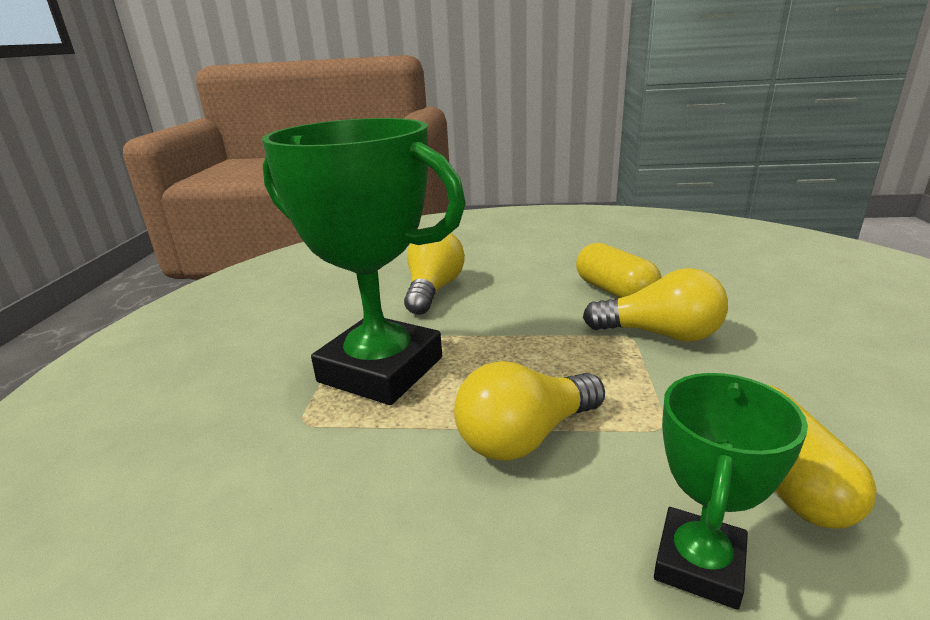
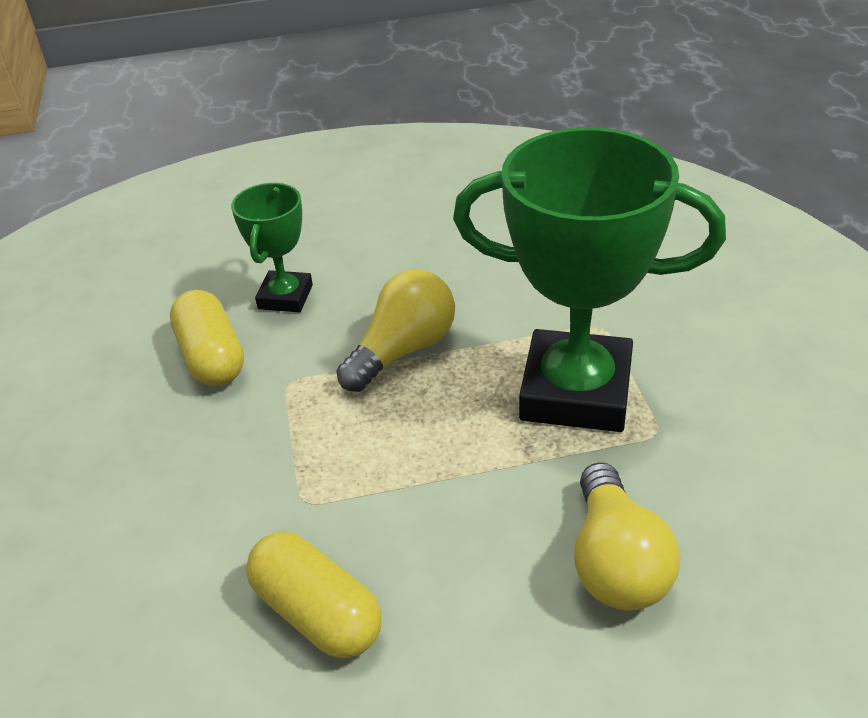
camera: 165 degrees right, 15 degrees up
yellow light bulb [583,268,728,342] -> none

